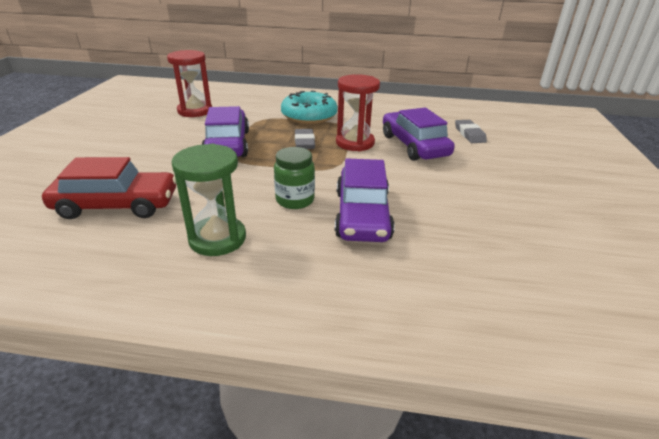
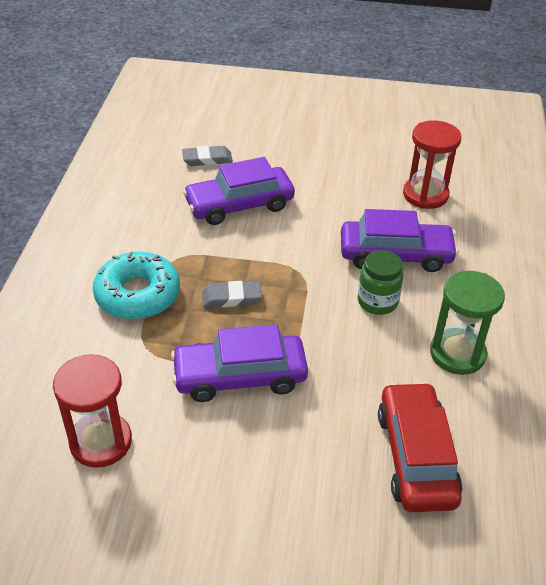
camera: 90 degrees left, 10 degrees up
red hourglass [336,74,380,152] -> red hourglass moved to [403,120,461,209]

